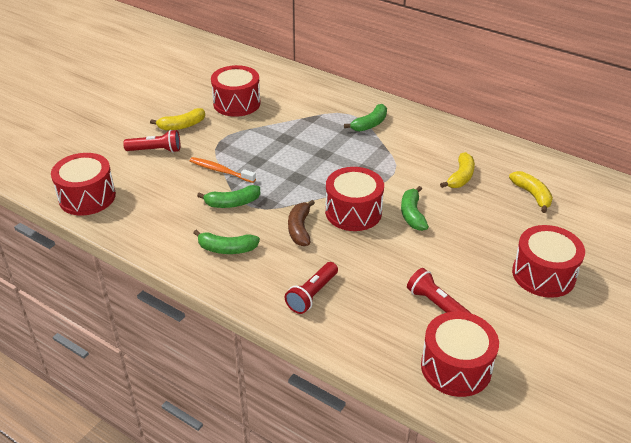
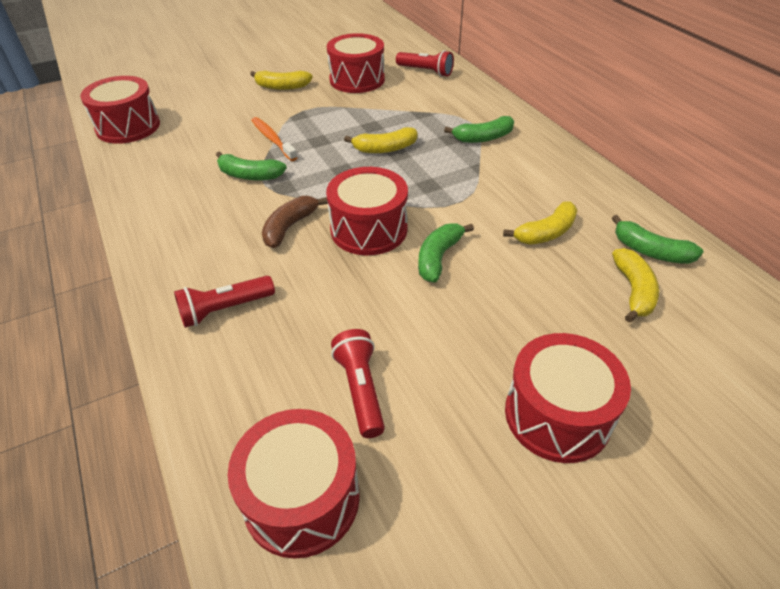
camera: 30 degrees right, 5 degrees up
red flashlight [123,130,180,153] -> red flashlight moved to [396,50,454,77]
green banana [193,230,260,254] -> green banana moved to [612,215,703,264]
none -> yellow banana [344,127,417,153]

